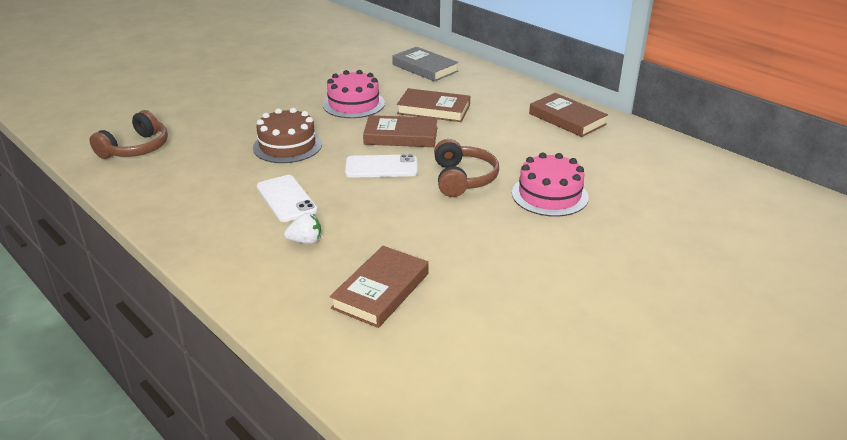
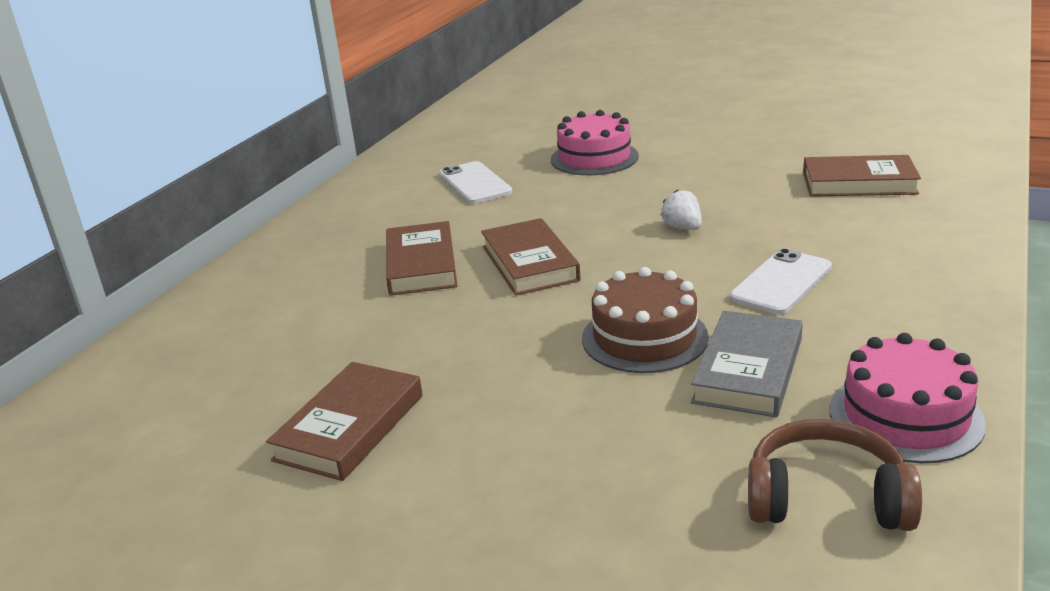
camera: 110 degrees left, 5 degrees down
white strawberry [284,213,321,244] -> white strawberry moved to [661,189,702,230]
pink cake [323,70,385,118] -> pink cake moved to [830,333,986,463]
white phone [345,154,418,178] -> white phone moved to [439,161,513,204]
grey book [392,47,459,82] -> grey book moved to [691,311,803,417]
brown headphones [434,139,499,197] -> none
brown book [529,93,608,137] -> brown book moved to [266,362,423,481]

